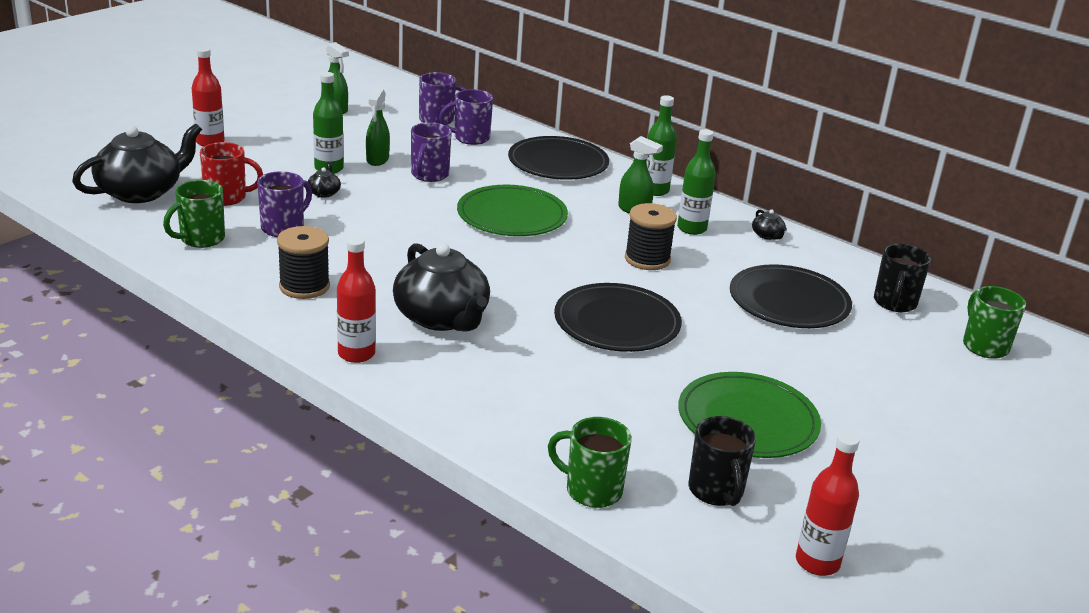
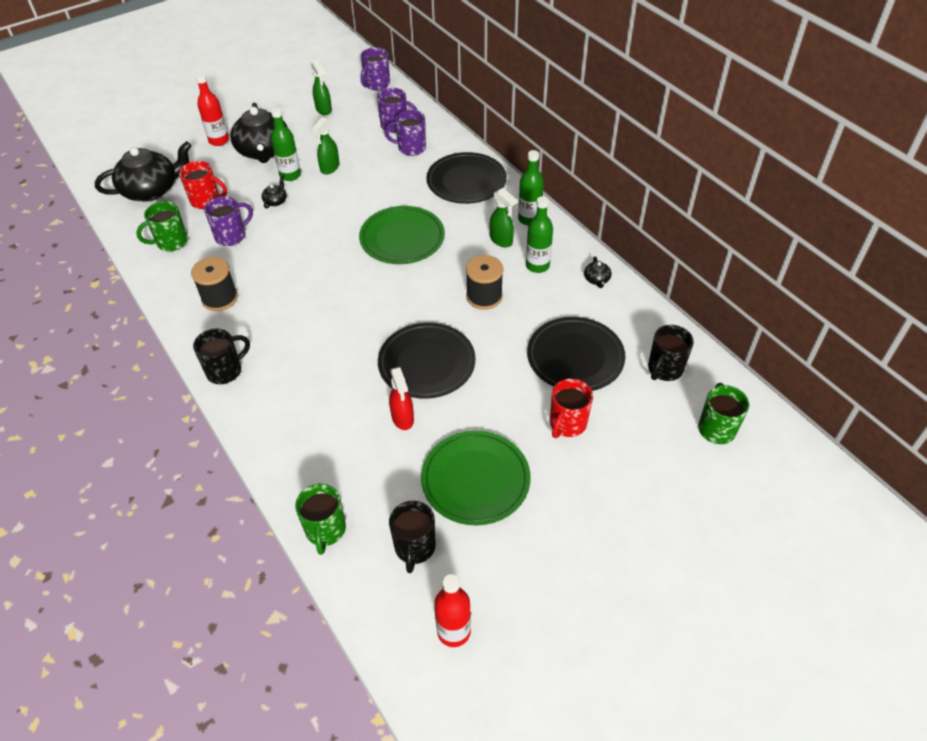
camera: 20 degrees right, 20 degrees up
red bottle [337,237,376,363] -> black mug [193,329,250,384]
black teapot [393,243,490,331] -> black teapot moved to [230,103,288,163]
purple mug [411,122,452,182] -> purple mug moved to [361,47,390,90]
green mug [548,417,632,508] -> green mug turned 135 degrees counterclockwise [295,484,346,555]
none -> red spray bottle [389,367,414,430]
none -> red mug [550,378,593,438]

